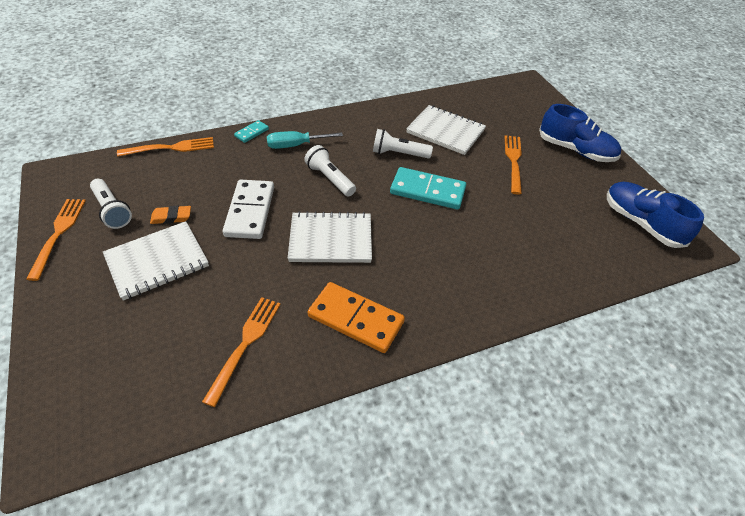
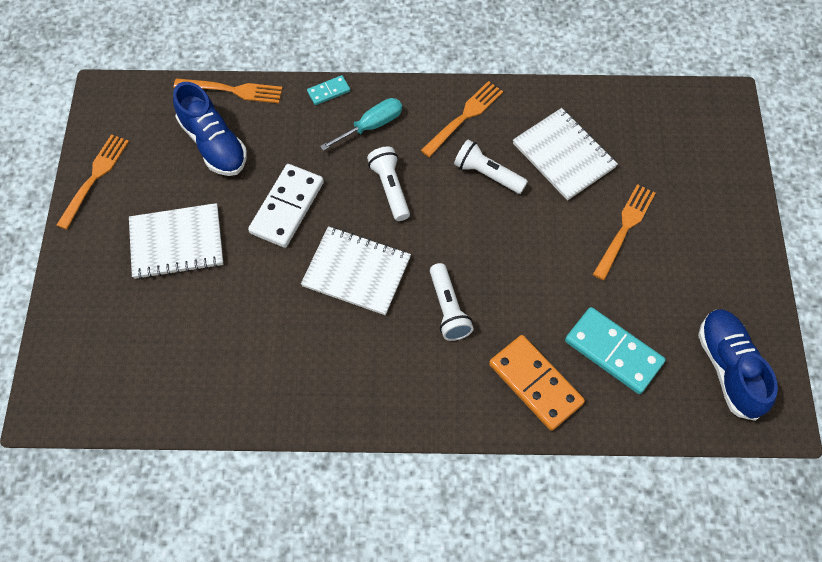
camera: 25 degrees right, 15 degrees up
white flashlight [90,179,132,229] -> white flashlight moved to [430,263,473,341]
orange eraser [150,206,191,224] -> none
orange fork [202,297,281,407] -> orange fork moved to [421,81,503,157]
turquoise screwdriver [267,131,343,149] -> turquoise screwdriver turned 135 degrees clockwise [320,98,402,151]
orange domino [308,282,405,353] -> orange domino moved to [489,335,585,431]
turquoise domino [390,167,466,210] -> turquoise domino moved to [565,307,666,394]
blue shoe [539,104,621,162] -> blue shoe moved to [173,82,247,176]

